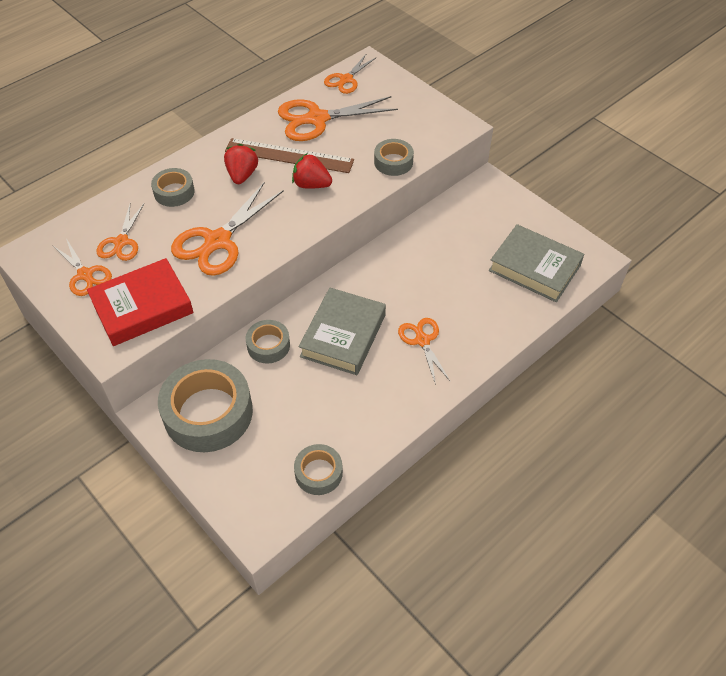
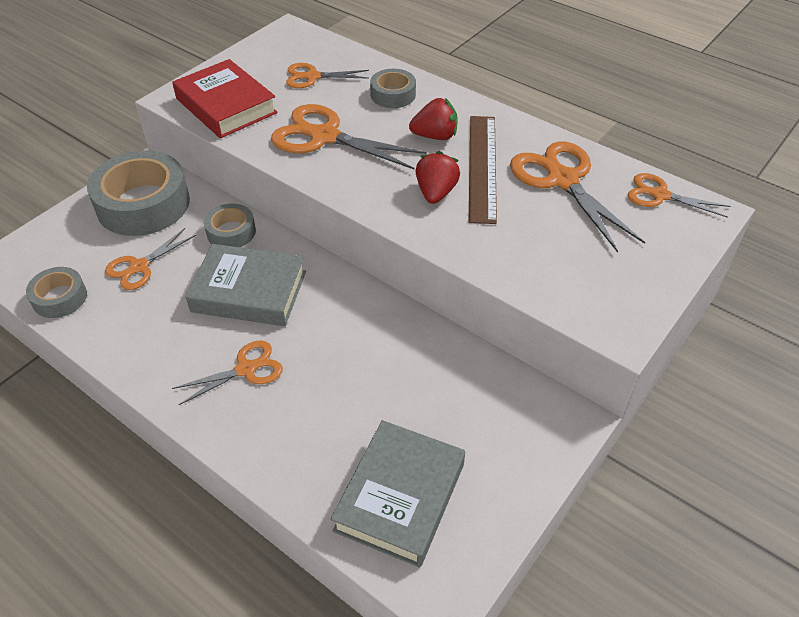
camera: 80 degrees right, 5 degrees down
orange scissors [52,238,112,296] -> orange scissors moved to [105,228,196,290]
grey tape [374,139,414,176] -> none

